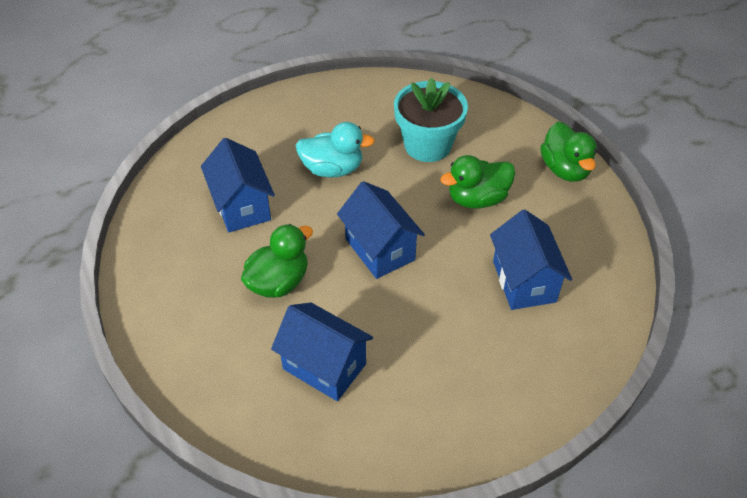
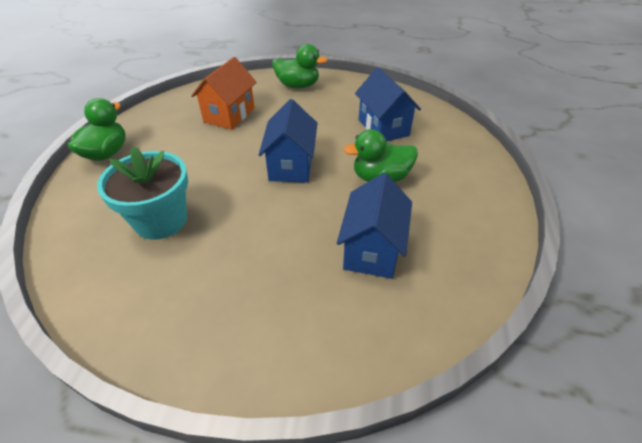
camera: 145 degrees left, 5 degrees down
turquoise duck [296,122,375,177] -> none
green duck [440,155,515,209] -> green duck moved to [272,44,328,89]
blue house [490,209,572,310] -> orange house [191,57,257,130]

